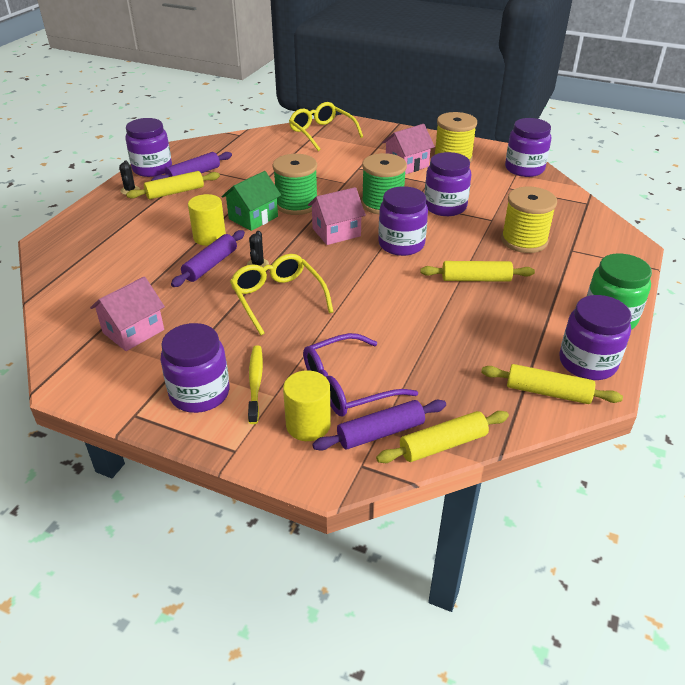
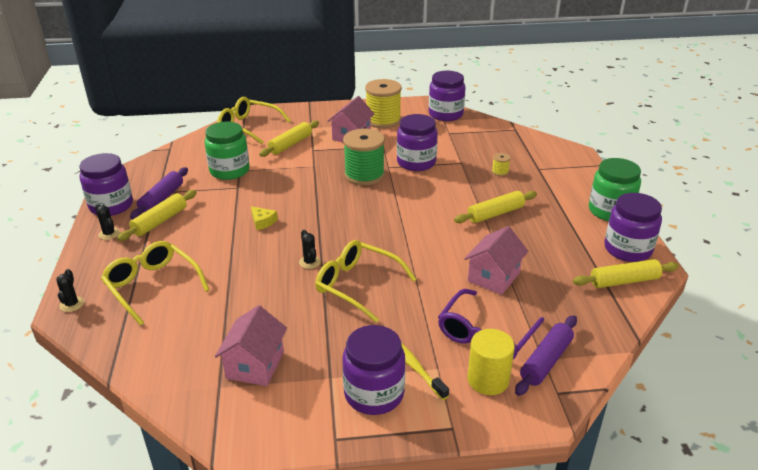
camera: 30 degrees left, 5 degrees down
purple rolling pin [171,230,245,287] -> none
yellow cylinder [188,194,226,246] -> none
green house [221,171,281,231] -> yellow cheese [251,206,278,230]
green spool [273,154,317,215] -> none
pink house [308,187,366,245] -> pink house moved to [464,226,528,295]
yellow rolling pin [376,411,509,463] -> yellow rolling pin moved to [259,121,319,157]
purple jar [378,186,428,256] -> none
yellow spool [501,187,557,253] -> yellow spool [492,153,511,176], size x0.42
none -> black cactus [56,269,84,312]
none -> yellow glasses [101,241,209,326]
none -> green jar [205,122,250,180]

